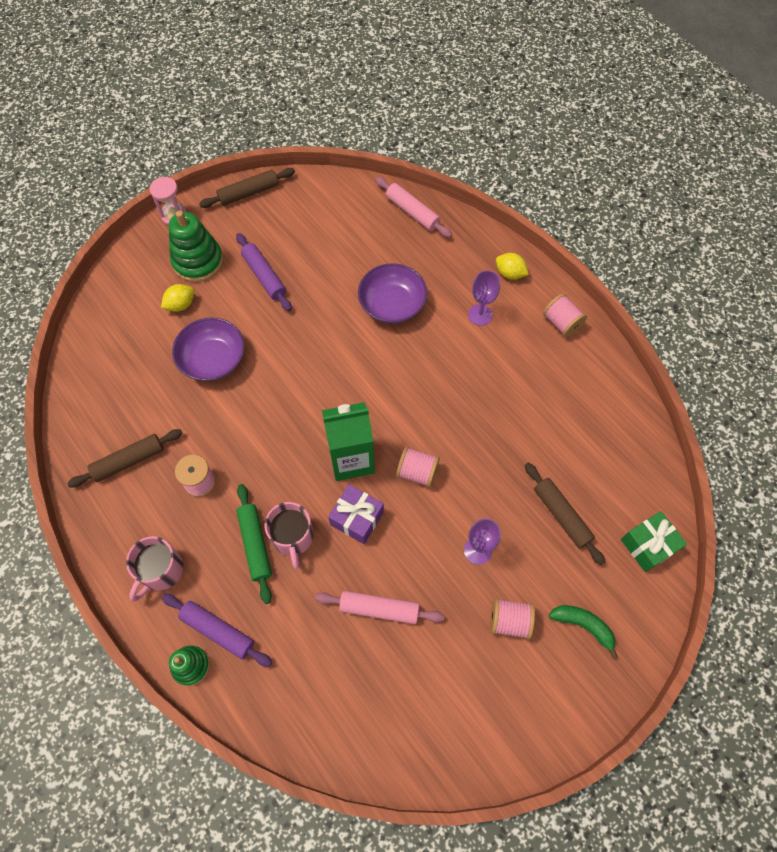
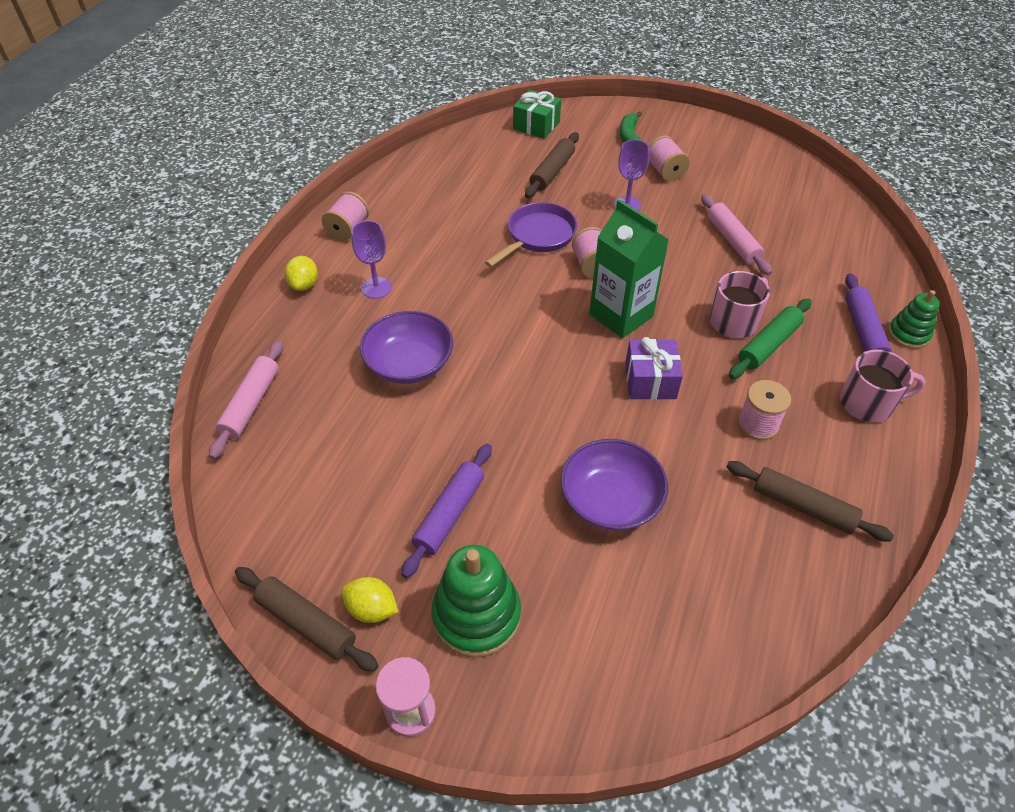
camera: 120 degrees left, 15 degrees down
yellow lemon [161,284,194,312] -> yellow lemon moved to [342,577,398,623]
purple gift [328,484,384,544] -> purple gift moved to [625,337,683,400]
none -> purple pan [485,202,577,267]

